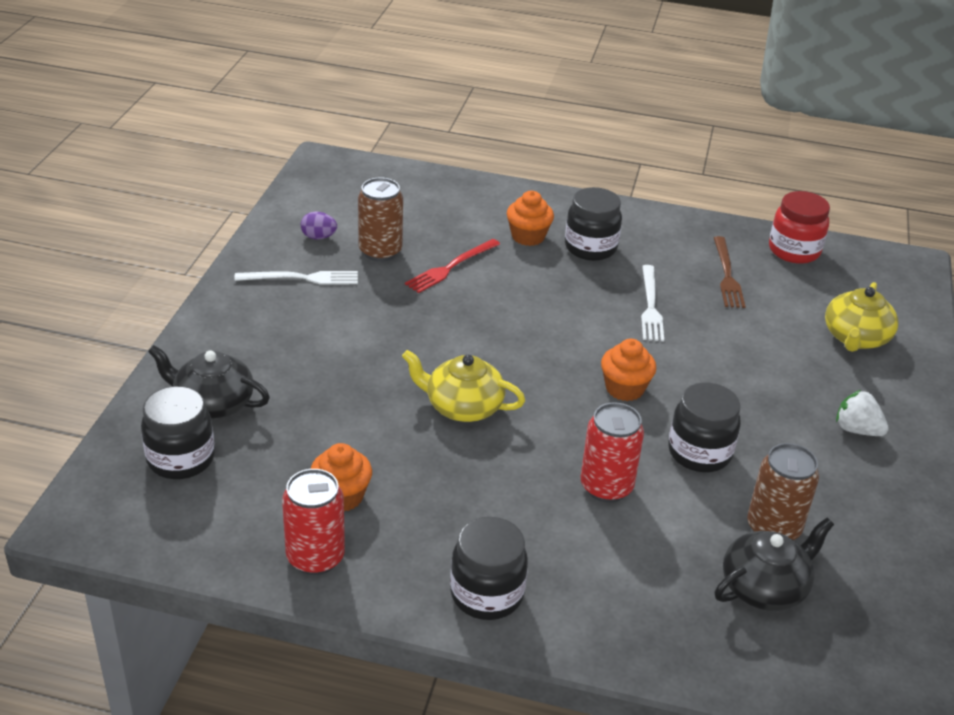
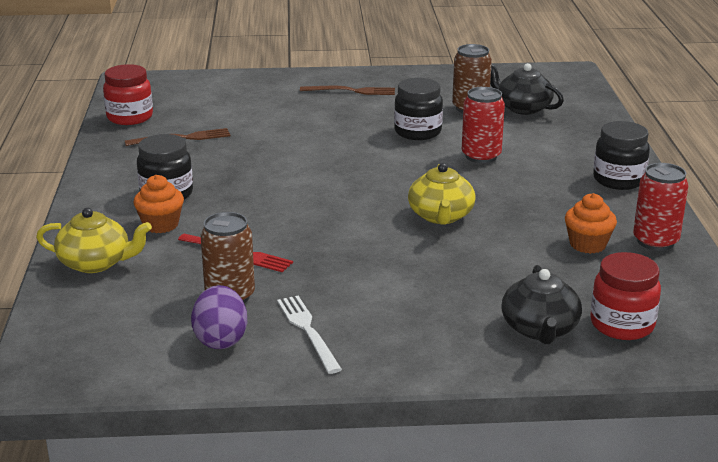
camera: 105 degrees left, 10 degrees down
black jar [141,386,215,479] -> red jar [590,252,661,340]
purple egg [301,212,337,240] -> purple egg [191,285,247,349], size x1.64
orange cupcake [601,339,656,401] -> none
white fork [641,265,664,341] -> none
yellow teapot [825,282,899,352] -> yellow teapot moved to [36,208,152,273]
white strawberry [836,390,889,436] -> brown fork [300,86,395,95]

